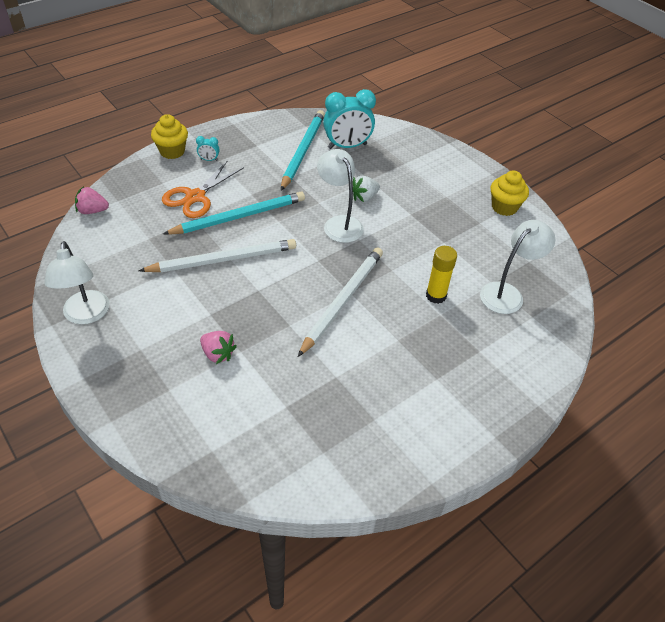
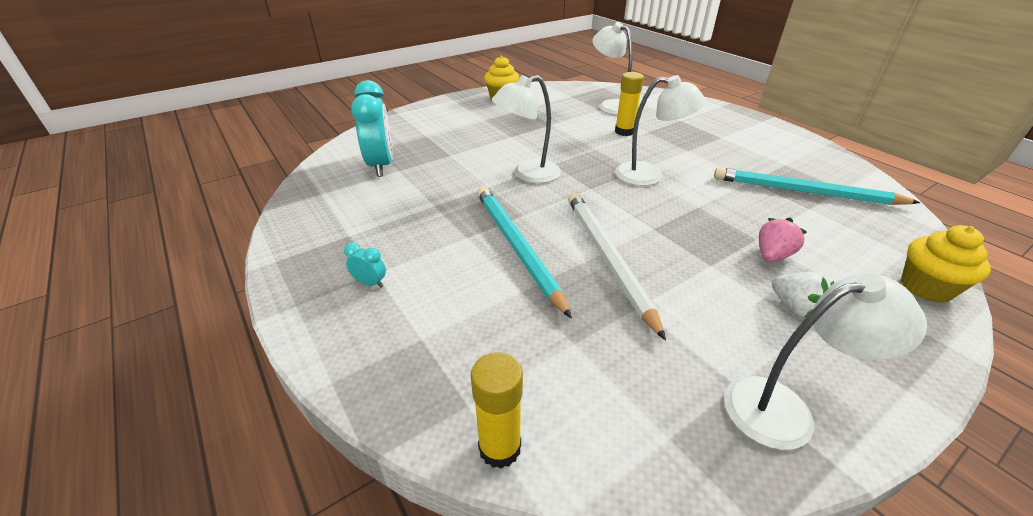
camera: 85 degrees left, 10 degrees down
pink strawberry [75,186,109,214] -> yellow glue stick [471,352,523,469]
yellow cupcake [151,114,188,159] -> yellow cupcake moved to [901,225,991,303]
orange scissors [162,160,244,218] -> none
turquoise clock [196,136,220,161] -> turquoise clock turned 75 degrees counterclockwise [344,242,386,288]
turquoise pencil [281,110,325,191] -> turquoise pencil moved to [714,167,920,205]
white pencil [298,247,383,357] -> white lamp [615,75,706,186]
white strawberry [353,176,380,202] -> white strawberry moved to [772,272,834,318]

